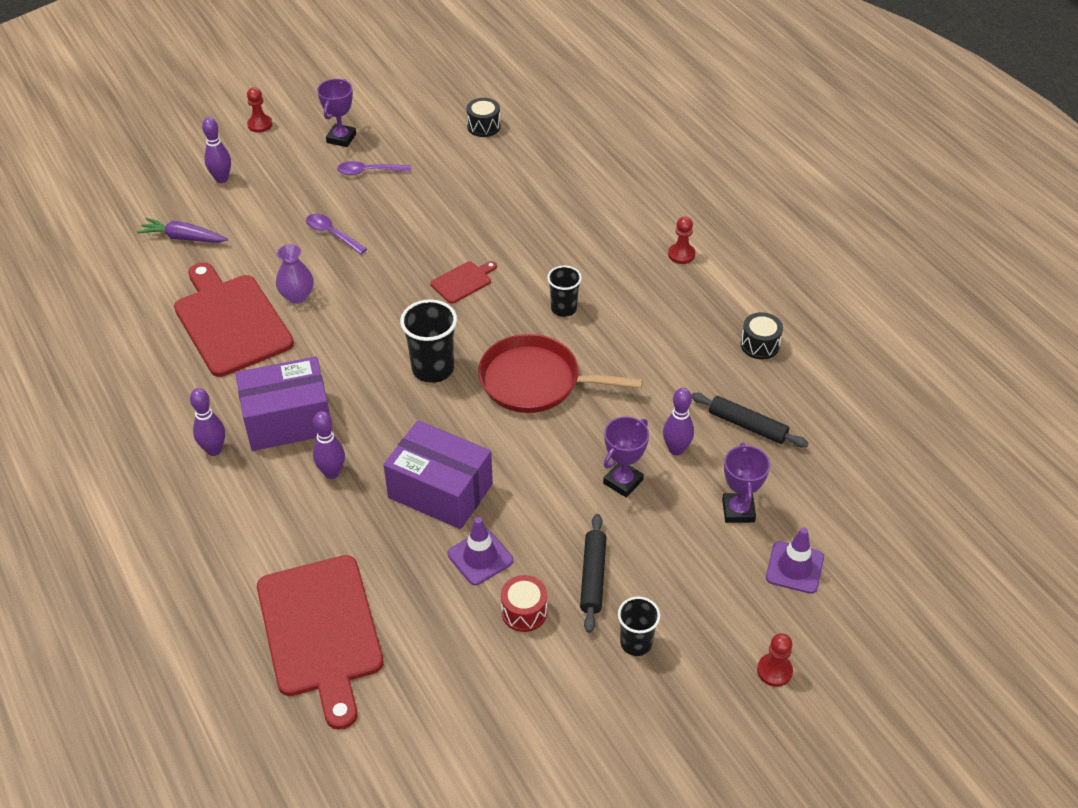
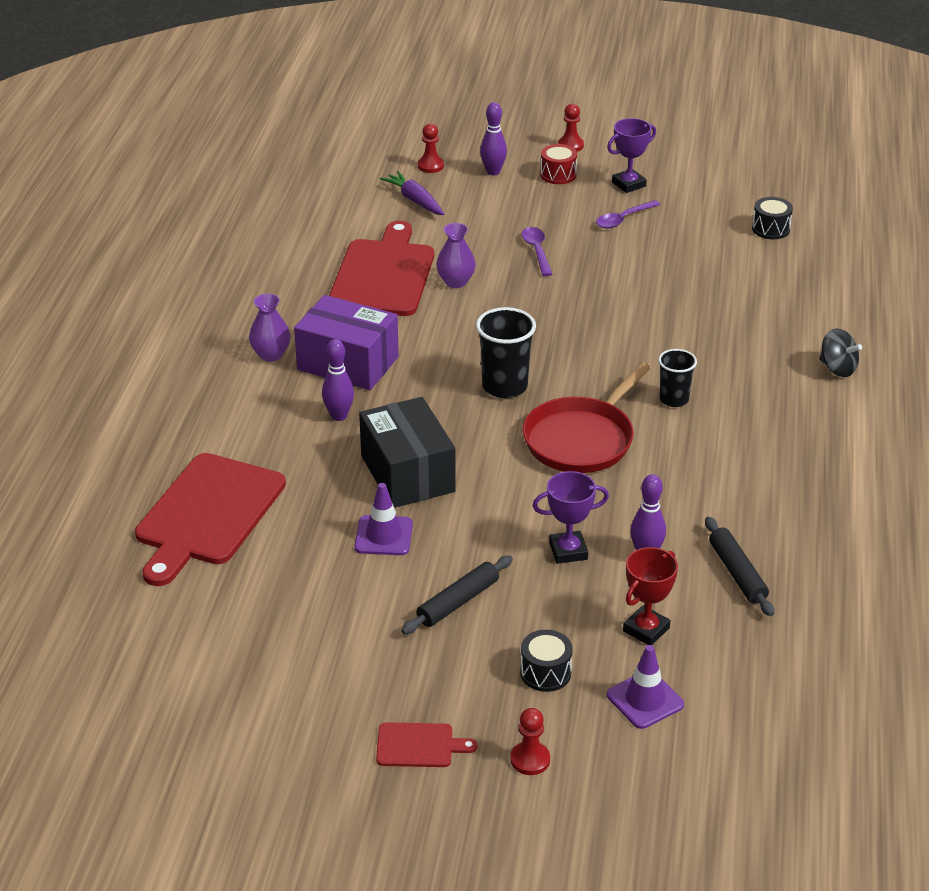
camera: 40 degrees right, 10 degrees down
purple bowling pin [190,388,225,456] -> purple vase [249,293,291,362]
purple spoon [337,161,411,175] -> purple spoon turned 75 degrees counterclockwise [596,200,660,228]
purple box [384,420,493,529] -> black box [359,397,456,508]
red cutting board [430,261,497,304] -> red cutting board moved to [376,722,477,767]
red pan [478,334,643,413] -> red pan turned 105 degrees counterclockwise [523,362,651,473]
red drum [501,575,547,632] -> red drum moved to [540,144,577,184]
black cup [618,597,660,656] -> none
red pawn [668,216,695,264] -> red pawn moved to [418,124,444,173]
purple trophy [722,443,770,523] -> red trophy [623,547,678,645]
black drum [741,312,783,359] -> black drum moved to [520,630,573,692]
none -> black spinning top [819,328,862,377]

